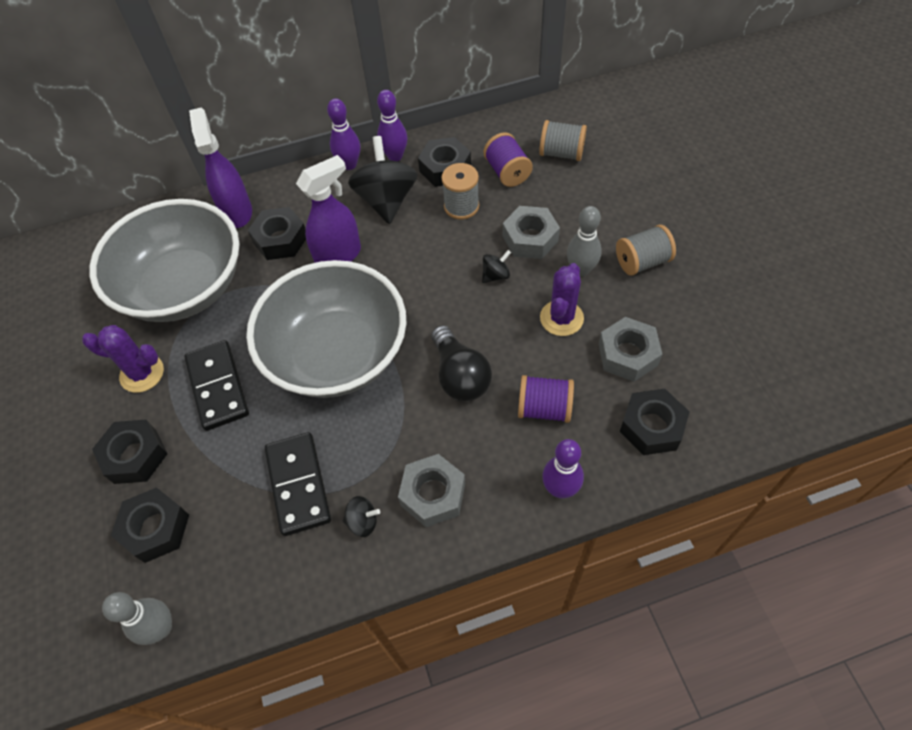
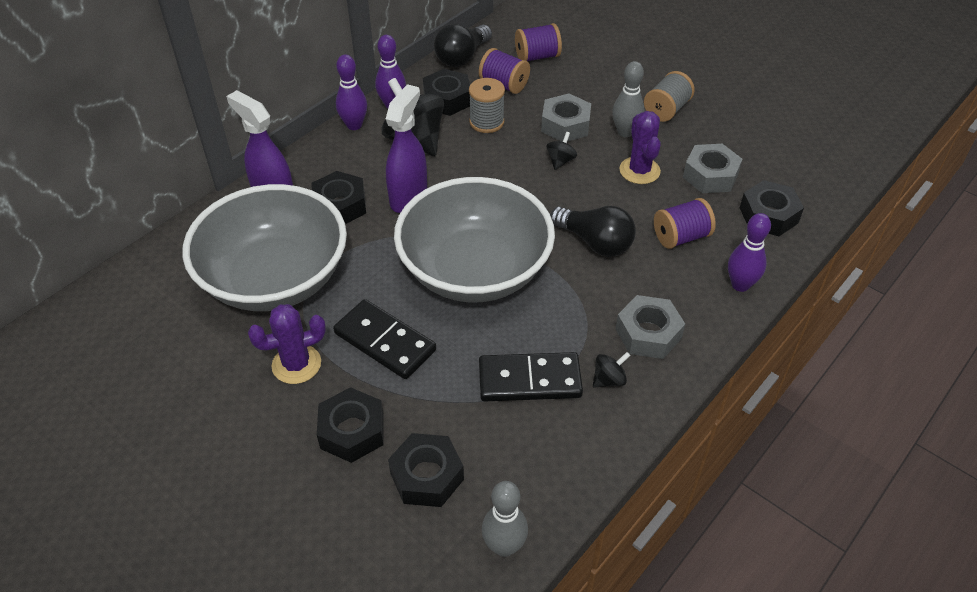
camera: 35 degrees left, 10 degrees down
black domino [265,432,331,536] -> black domino turned 45 degrees counterclockwise [479,352,583,401]
grey spool [539,120,587,161] -> purple spool [515,23,562,61]
none -> black light bulb [434,24,492,67]

